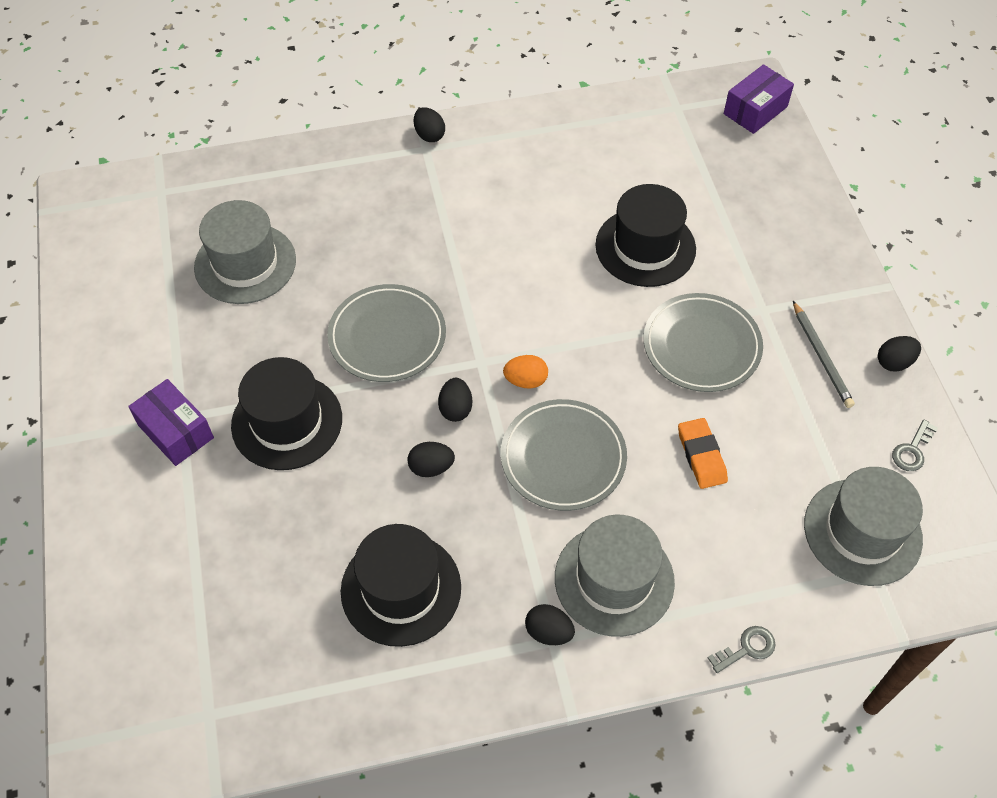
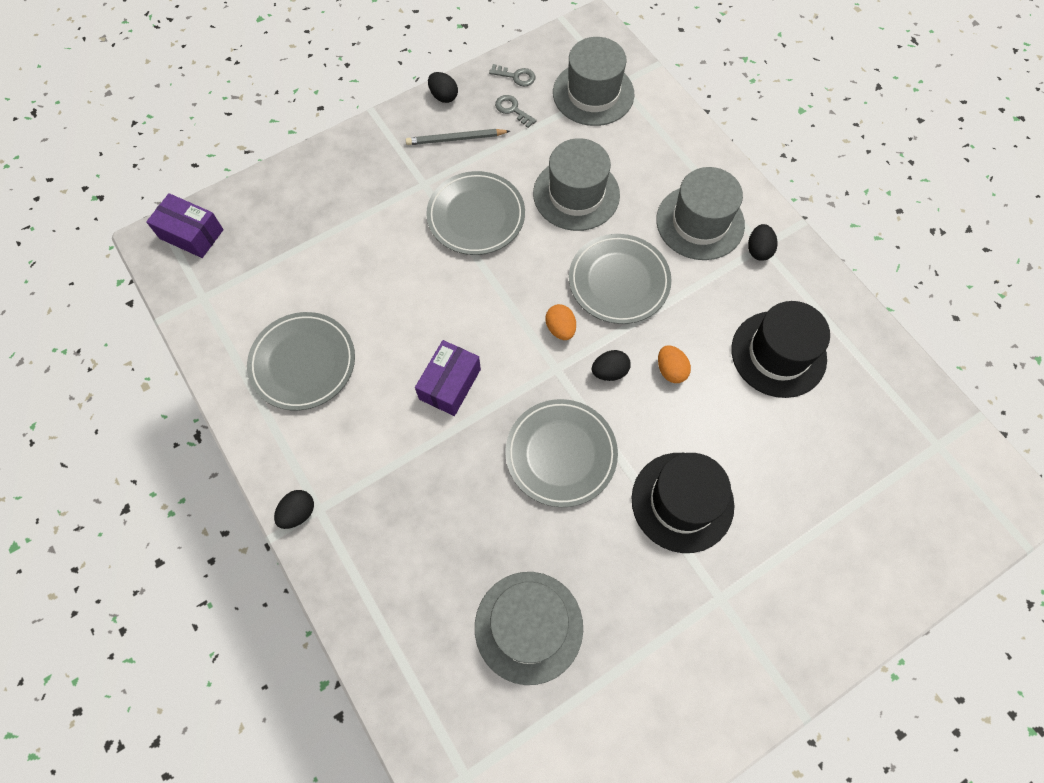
camera: 110 degrees left, 10 degrees up
purple box [128,379,214,466] -> purple box moved to [415,340,481,416]
black egg [408,442,455,477] -> orange egg [658,345,691,383]
black hat [595,184,696,287] -> none
orange eraser [678,418,728,489] -> grey hat [533,138,620,231]
grey key [708,626,776,673] -> grey key moved to [495,95,537,128]
grey pencil [793,301,855,408] -> grey pencil turned 150 degrees counterclockwise [406,129,510,145]
none -> grey plate [247,312,355,410]

